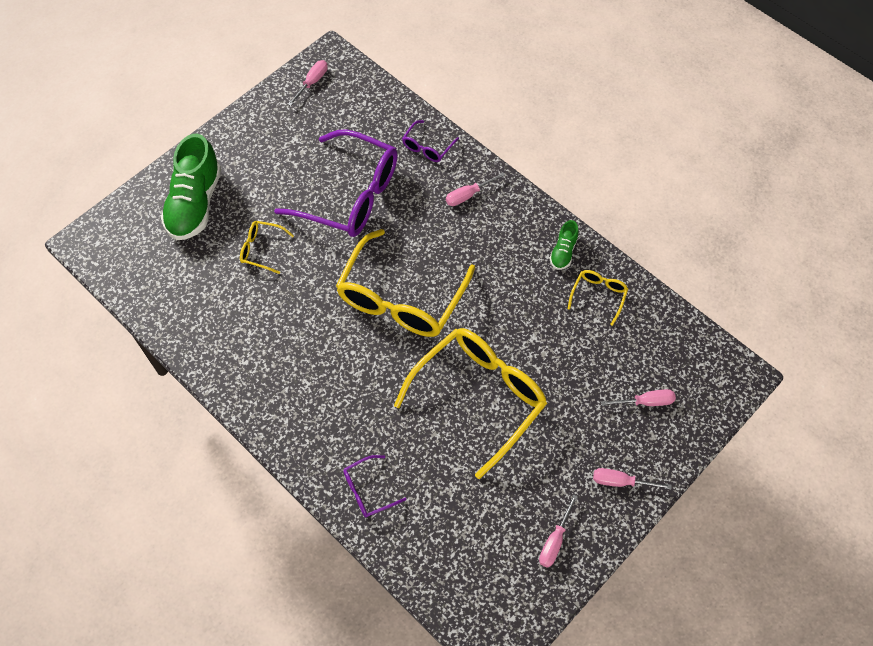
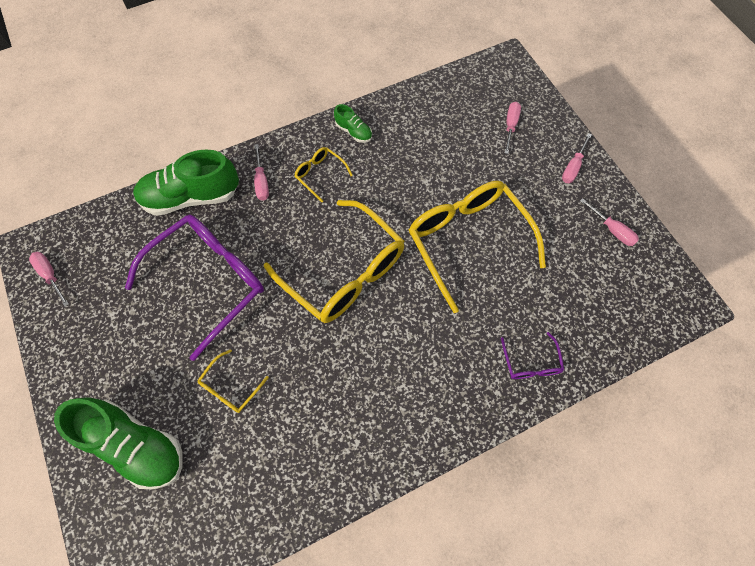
camera: 70 degrees left, 5 degrees up
purple glasses [402,120,459,162] -> green shoe [133,149,239,216]
yellow glasses [568,270,628,326] -> yellow glasses moved to [294,147,353,202]

